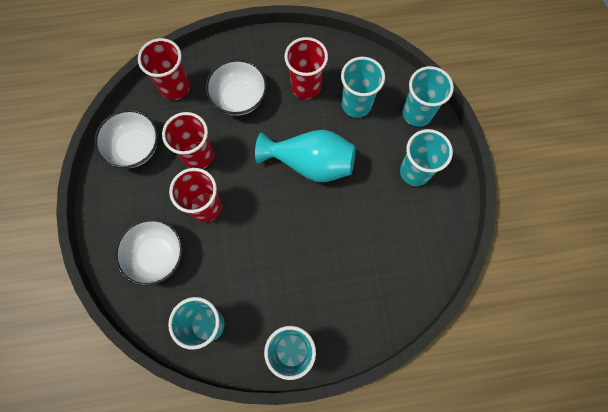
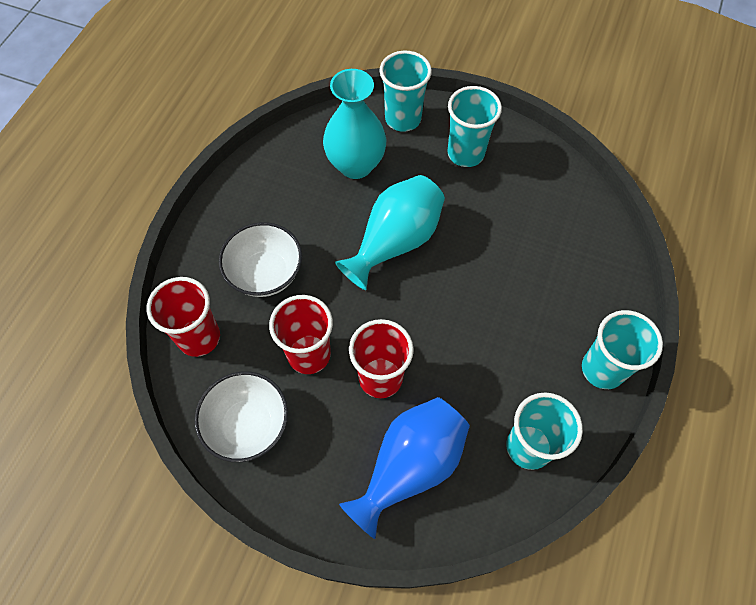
camera: 60 degrees left, 10 degrees down
white bowl [115,219,183,286] -> blue vase [339,397,470,539]
red cup [284,37,328,99] -> none
turquoise cup [341,57,385,118] -> turquoise vase [323,69,386,179]

